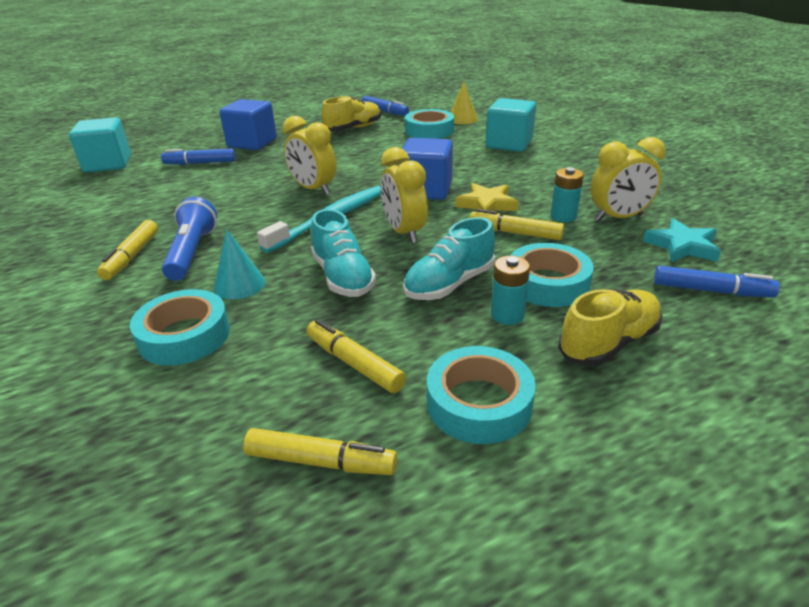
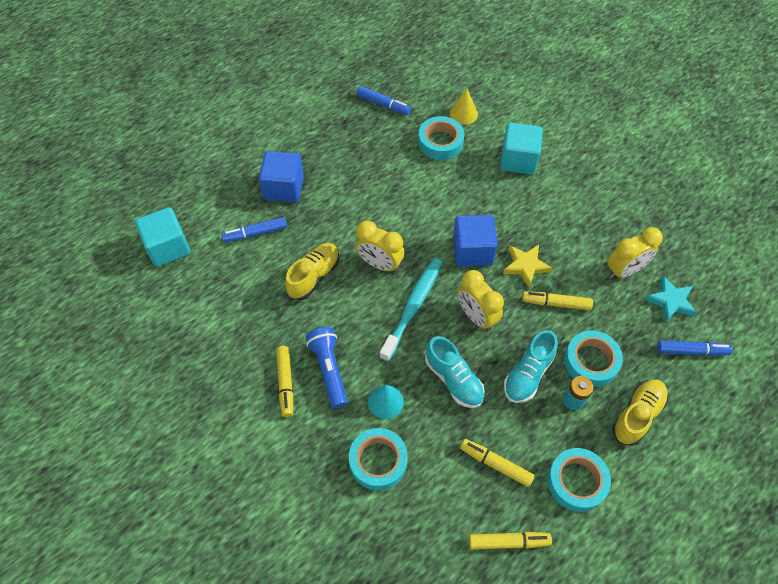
camera: 15 degrees left, 25 degrees up
yellow shoe [322,96,381,131] -> yellow shoe moved to [285,243,340,300]
turquoise battery [551,167,584,222] -> none

